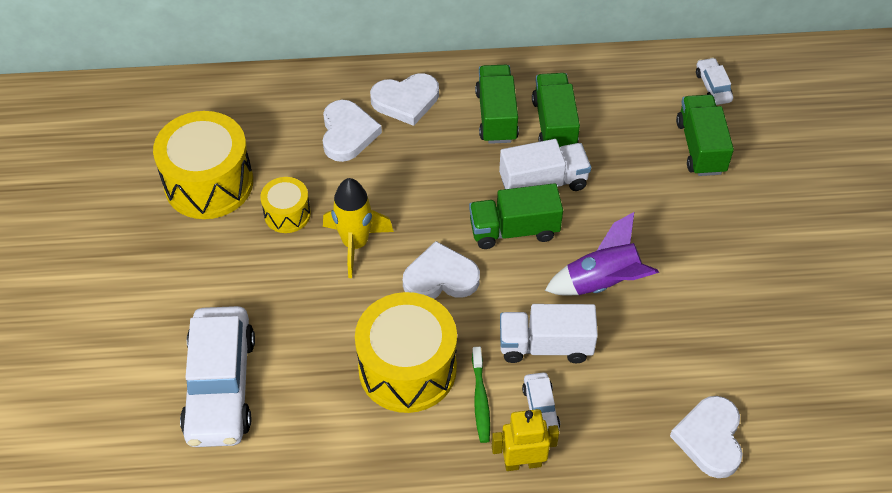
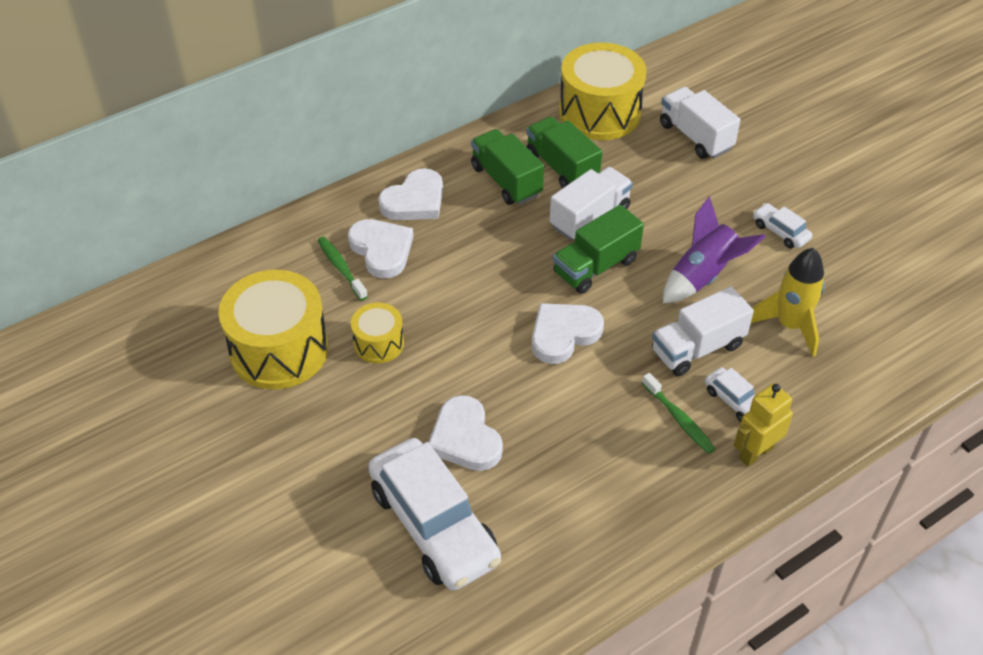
camera: 30 degrees left, 5 degrees down
yellow rocket [323,178,394,278] -> yellow rocket moved to [751,248,825,357]
yellow drum [355,292,457,413] -> yellow drum moved to [559,43,647,140]
white heart [670,396,743,478] -> white heart moved to [429,395,503,471]
green truck [676,95,734,176] -> white truck [660,87,741,159]
white car [696,57,733,105] -> white car moved to [753,203,812,248]
none -> green toothbrush [317,237,368,301]

